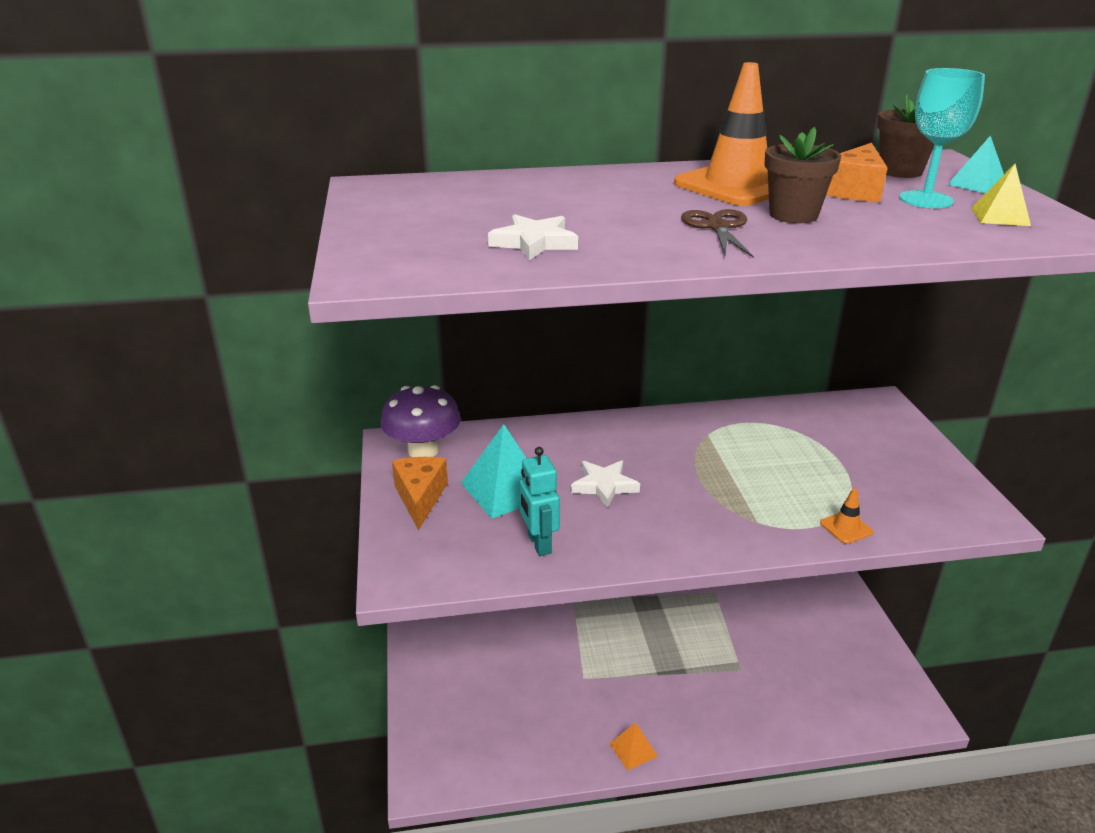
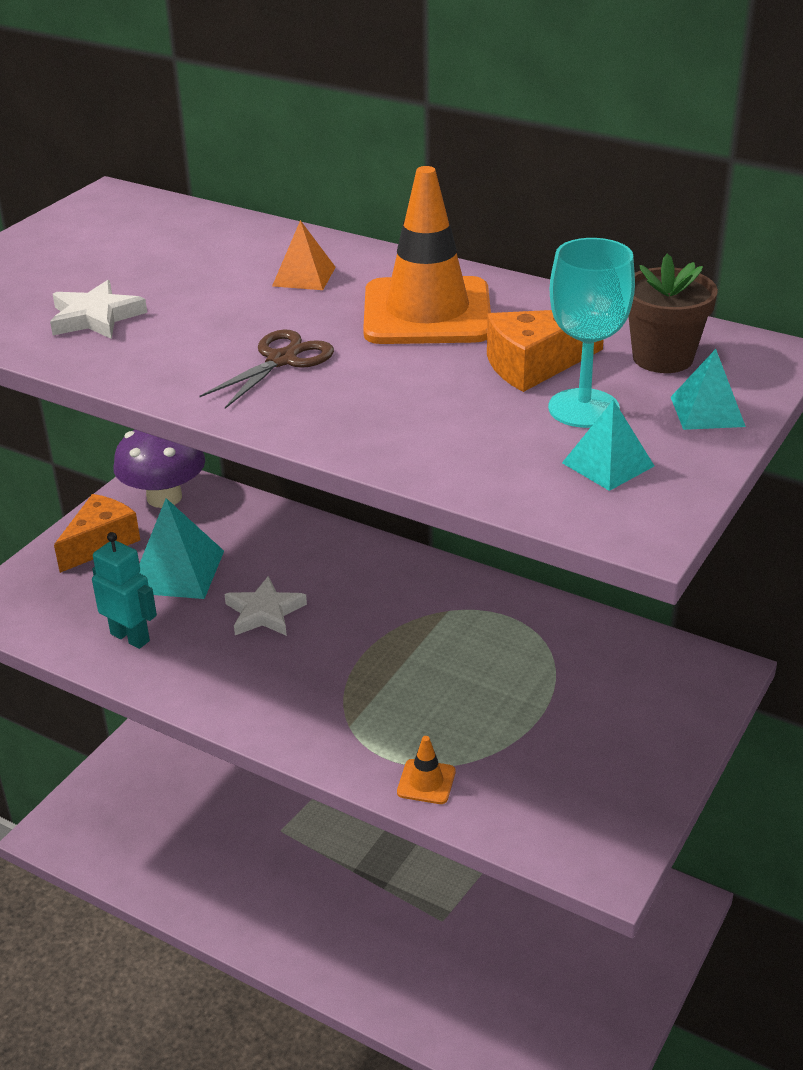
camera: 40 degrees right, 5 degrees up
turquoise robot [519,447,560,556] -> turquoise robot turned 105 degrees clockwise [92,532,157,649]
orange pyramid [609,722,658,770] -> orange pyramid moved to [272,220,336,290]
brown flower pot [765,127,841,223] -> none
yellow pyramid [971,164,1031,226] -> turquoise pyramid [562,399,654,491]

